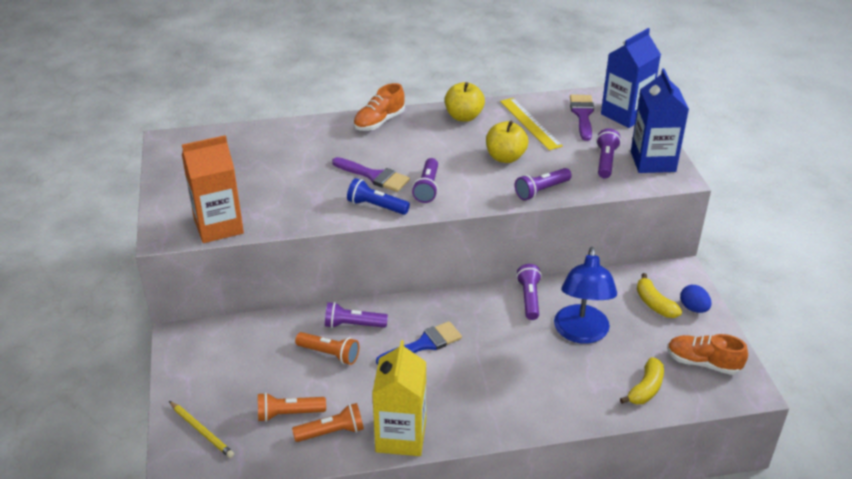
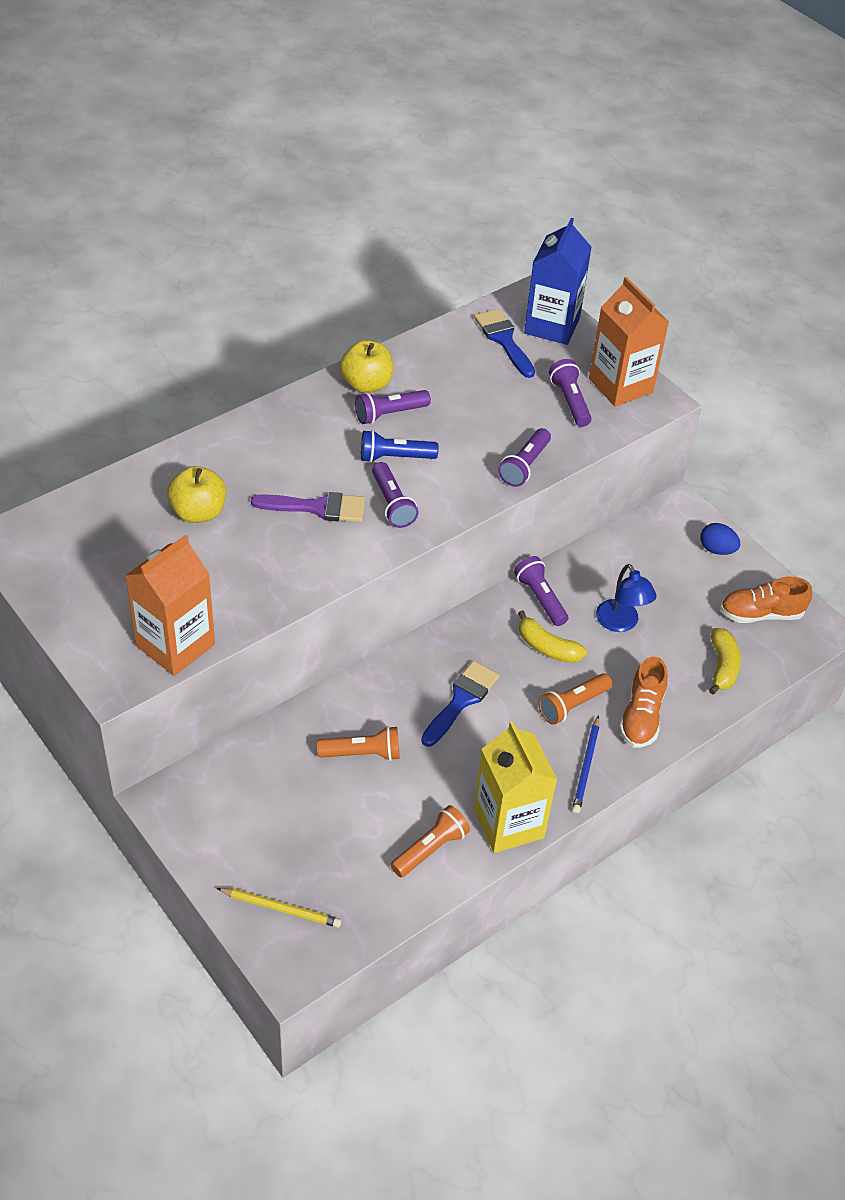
camera: 30 degrees left, 10 degrees up
orange flashlight [258,392,326,422] -> orange flashlight moved to [538,673,613,725]
purple flashlight [325,302,388,328] -> purple flashlight moved to [355,390,431,424]
blue flashlight [347,178,410,215] -> blue flashlight moved to [361,430,439,463]
orange shoe [353,83,405,131] -> orange shoe moved to [619,657,668,747]
yellow apple [486,121,528,163] -> yellow apple moved to [167,466,226,523]
yellow ruler [500,98,563,150] -> none
blue lamp [554,247,617,344] -> blue lamp [596,564,657,632], size x0.64
purple brush [570,95,594,141] -> blue brush [474,309,535,378]
blue carton [631,69,689,173] -> orange carton [589,277,669,407]
yellow banana [637,273,682,318] -> yellow banana moved to [518,610,587,663]
none -> blue pencil [572,715,599,813]

